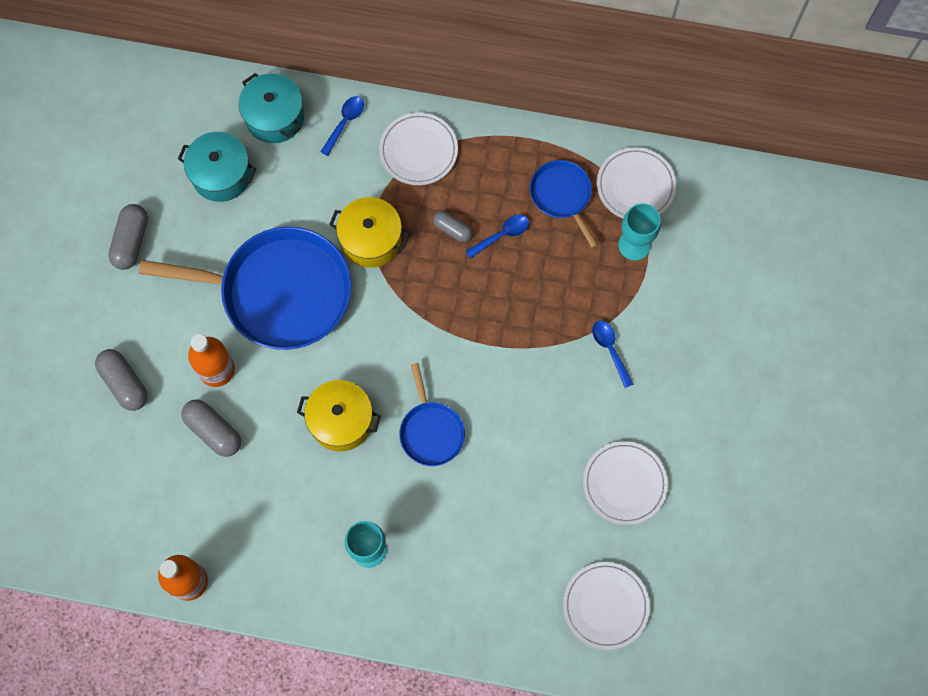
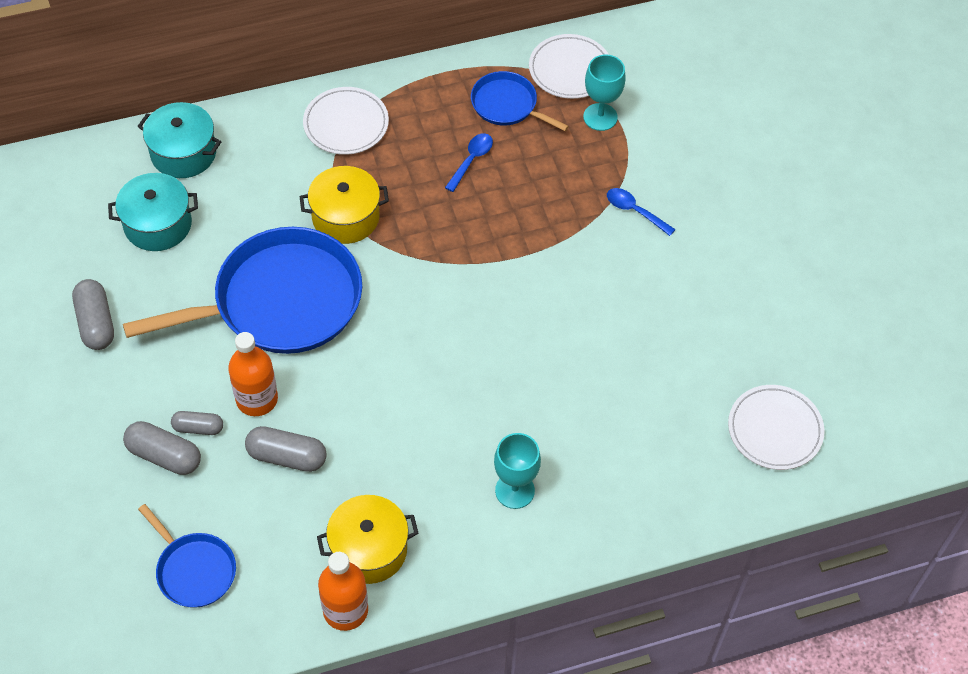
camera: 30 degrees left, 15 degrees down
yellow pot [297,380,381,452] -> yellow pot moved to [317,495,418,584]
blue spoon [320,96,364,156] -> none
blue pan [399,363,465,466] -> blue pan moved to [138,504,236,608]
grey capsule [433,211,472,242] -> grey capsule moved to [171,411,223,435]
white plate [583,441,668,525] -> none

